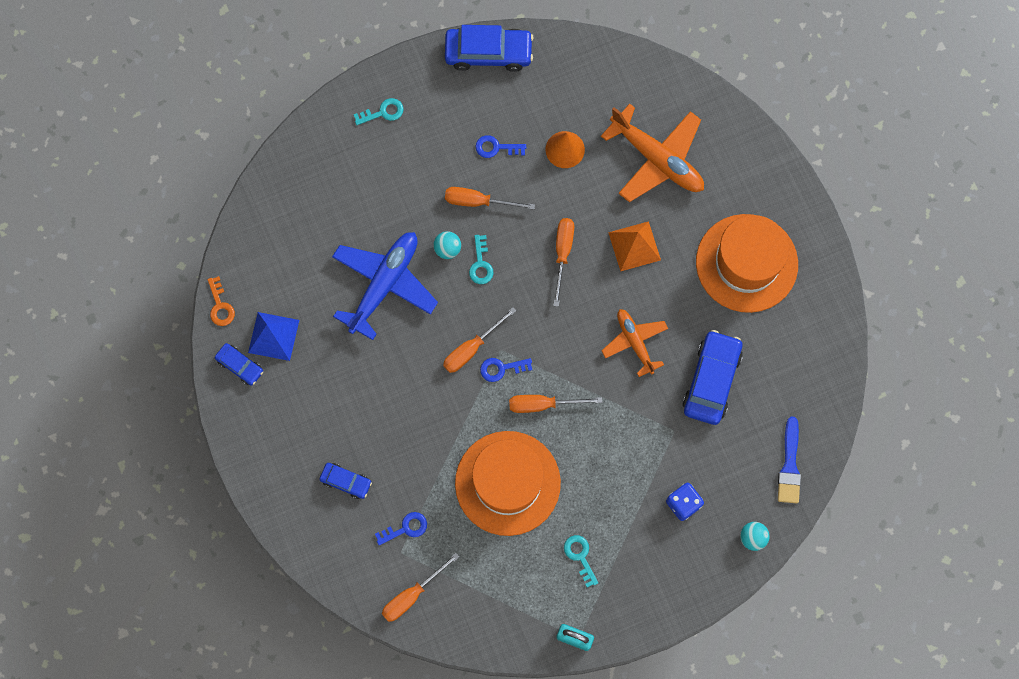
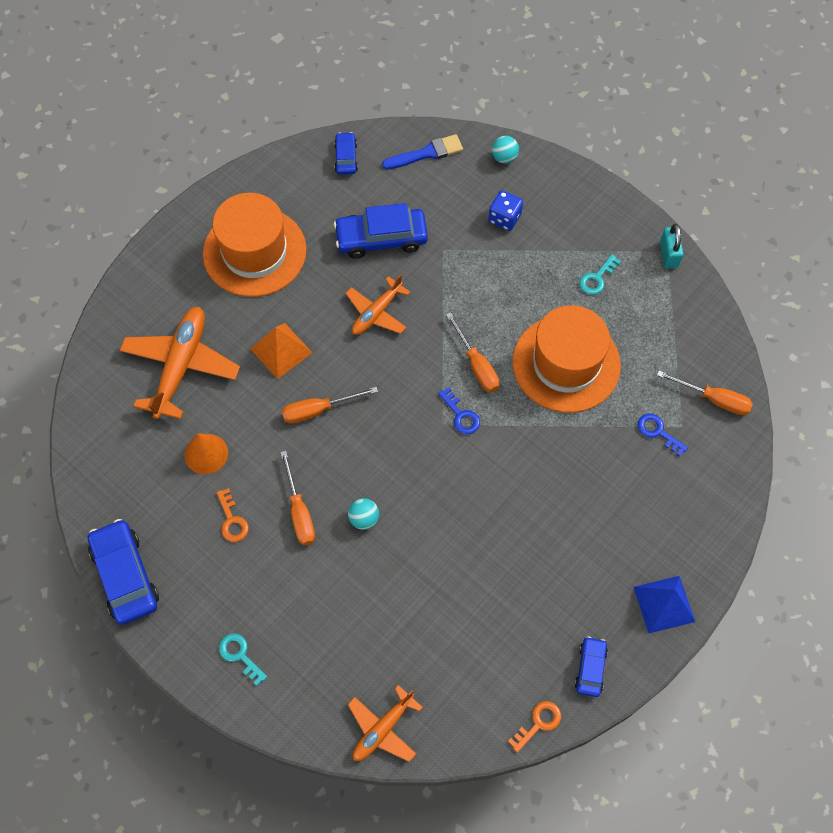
camera: 115 degrees left, 10 degrees down
blue pyramid [248,312,299,361] -> blue pyramid moved to [634,576,695,633]
blue car [319,463,372,499] -> blue car moved to [334,132,358,175]
blue plane [332,232,438,340] -> none
orange screwdriver [443,307,517,373] -> none
turquoise key [469,235,494,284] -> none
blue key [475,135,526,158] -> orange key [216,488,249,542]
none -> orange plane [348,685,423,762]

